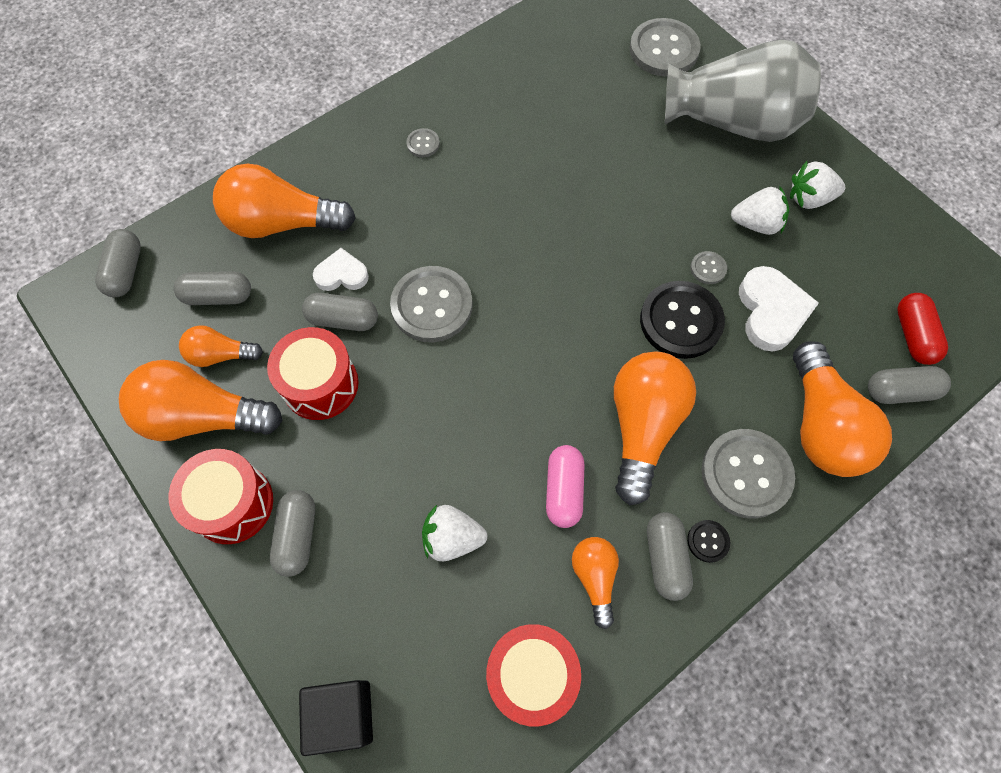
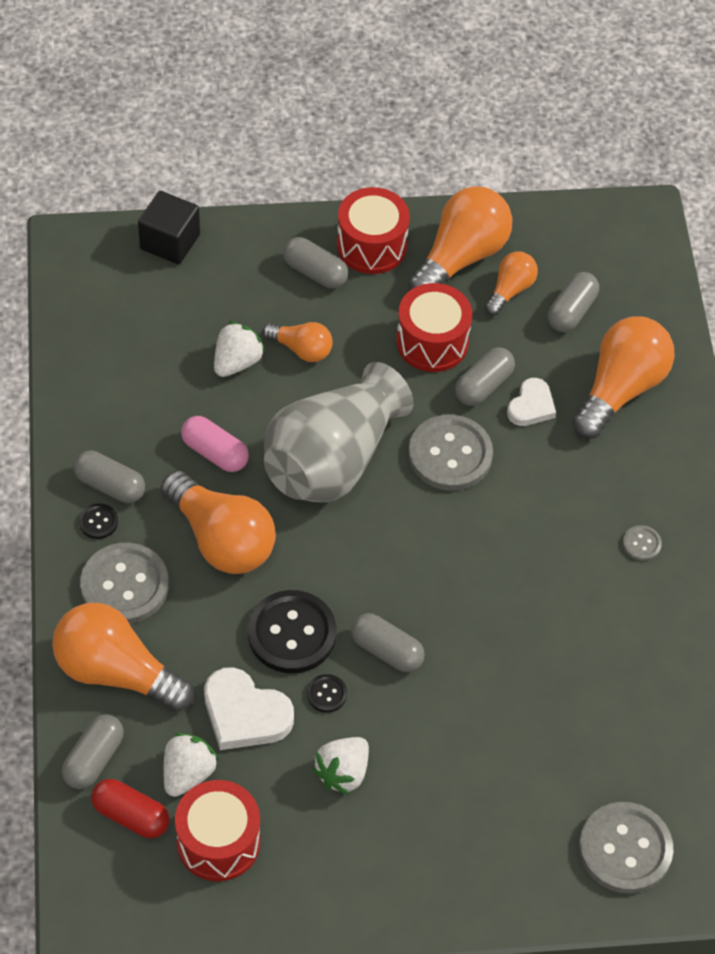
camera: 120 degrees right, 10 degrees down
grey capsule [95,229,141,297] -> grey capsule moved to [351,613,425,672]
red drum [486,624,581,726] -> red drum moved to [175,780,260,881]
orange light bulb [572,537,619,629] -> orange light bulb moved to [262,322,333,362]
grey vase [665,39,821,142] -> grey vase moved to [264,362,413,502]
grey button [690,251,727,284] -> black button [307,674,347,713]
white strawberry [790,161,845,209] -> white strawberry moved to [164,733,219,797]

